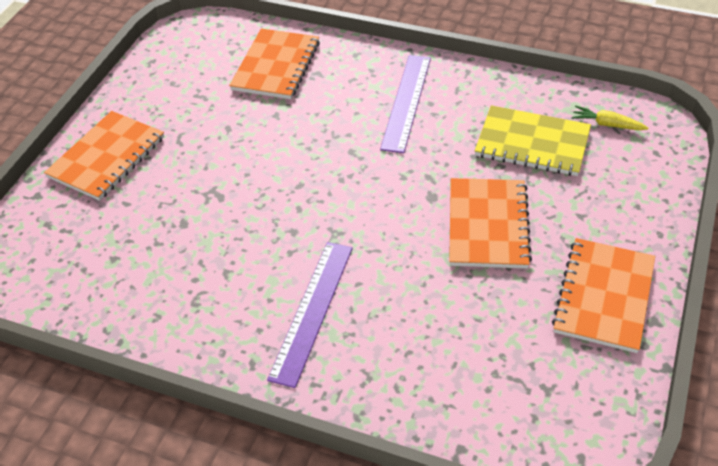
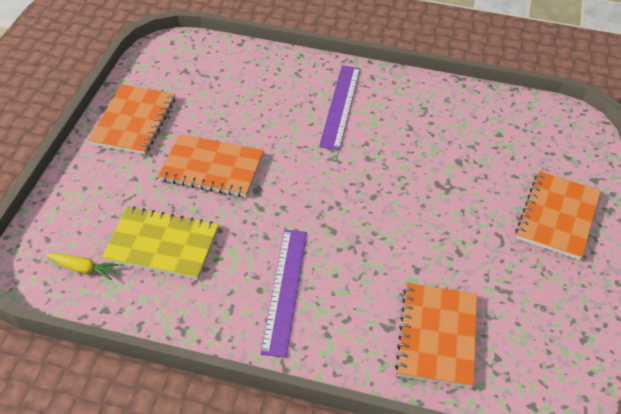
camera: 170 degrees right, 0 degrees up
orange notebook [449,178,532,269] -> orange notebook turned 75 degrees counterclockwise [158,134,264,197]

